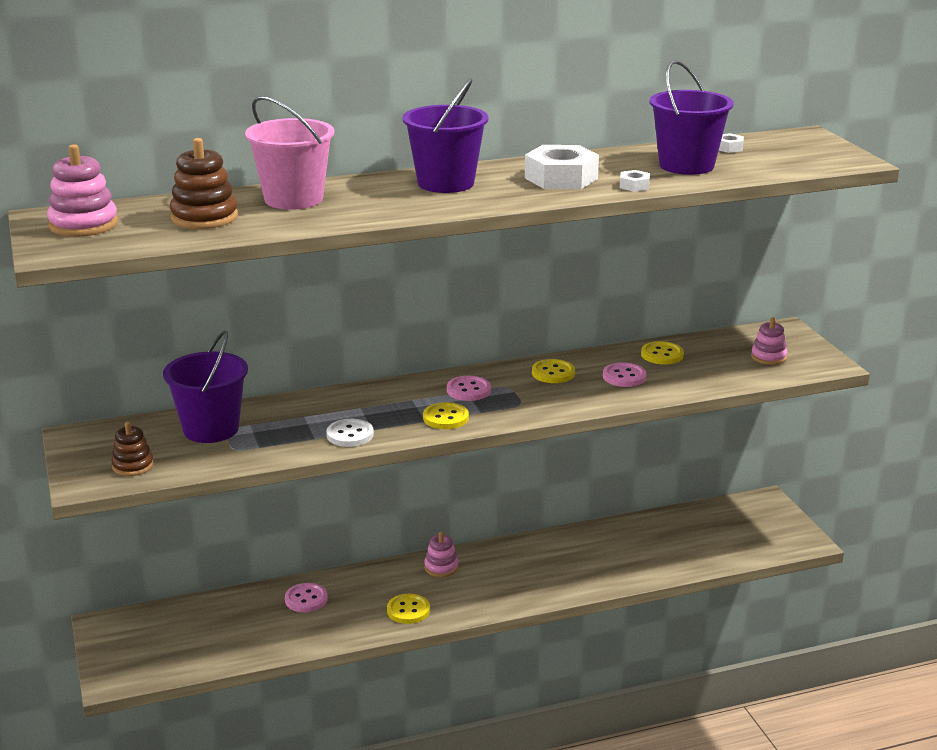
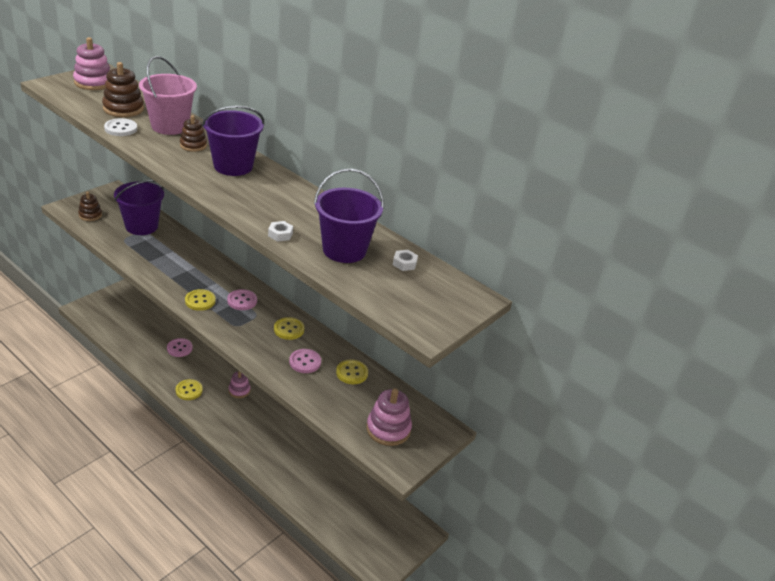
camera: 55 degrees right, 10 degrees up
white button [326,419,374,447] -> white button moved to [104,118,137,136]
white nut [525,145,599,189] -> none
pink stacking toy [751,318,788,365] -> pink stacking toy [366,388,412,446], size x1.57
none -> brown stacking toy [180,115,207,152]

